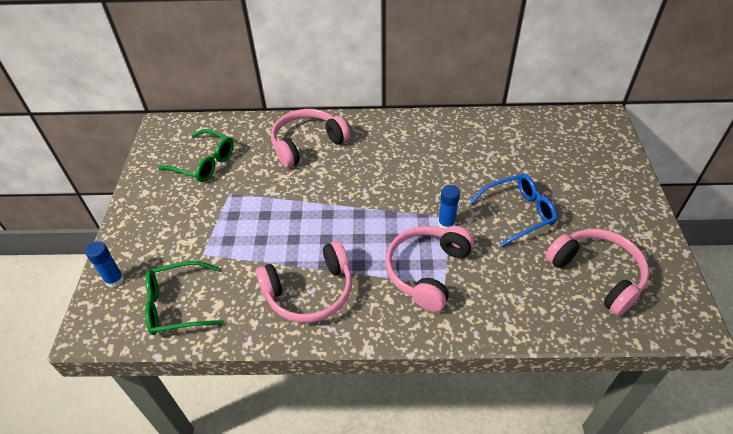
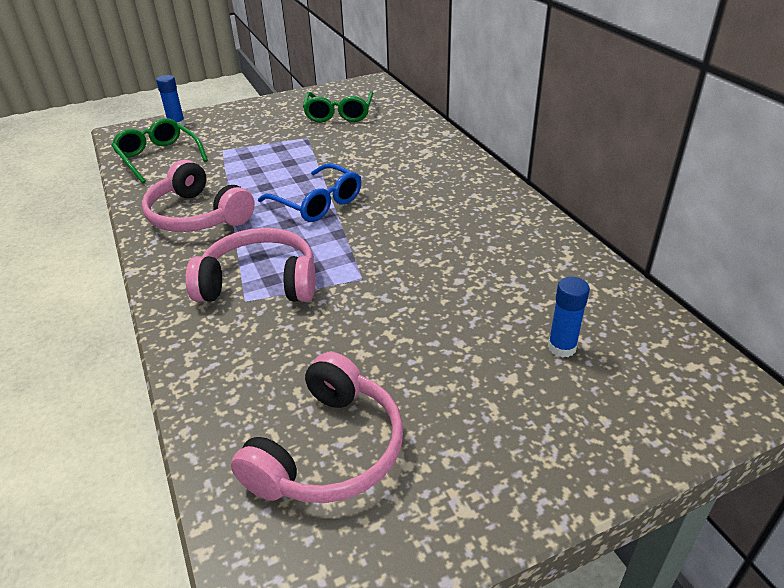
camera: 65 degrees right, 10 degrees down
pink headphones [271,109,350,168] -> none
blue glue stick [438,185,460,229] -> blue glue stick moved to [548,277,590,357]
blue glasses [469,174,557,247] -> blue glasses moved to [258,163,361,222]

